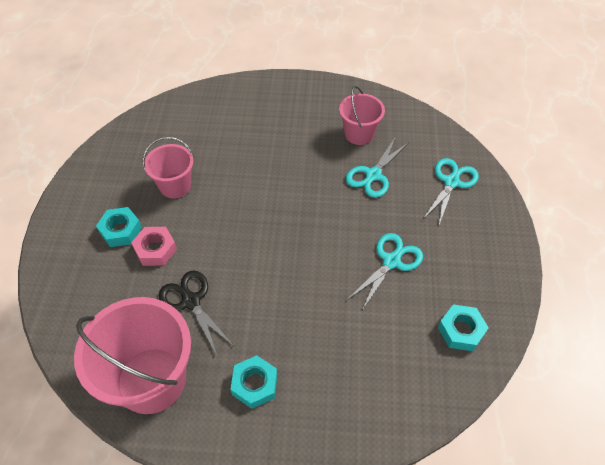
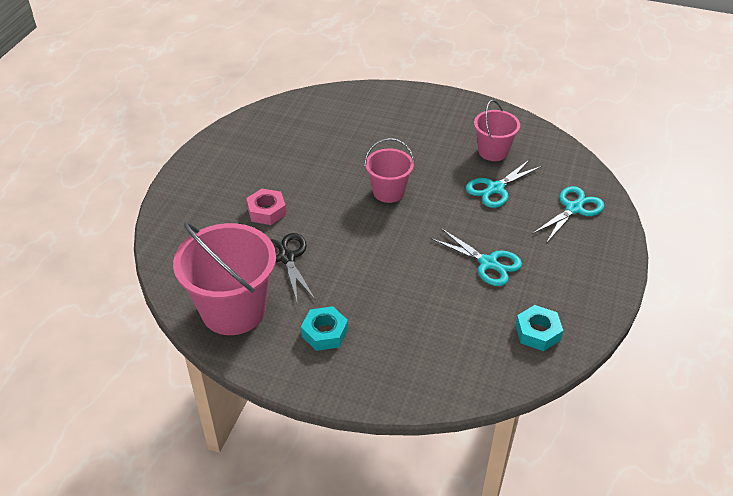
camera: 15 degrees right, 10 degrees down
turquoise nut [96,207,142,247] -> none
pink bucket [143,137,194,198] -> pink bucket moved to [364,138,415,203]
turquoise scissors [347,233,423,310] -> turquoise scissors turned 75 degrees clockwise [431,228,522,286]

